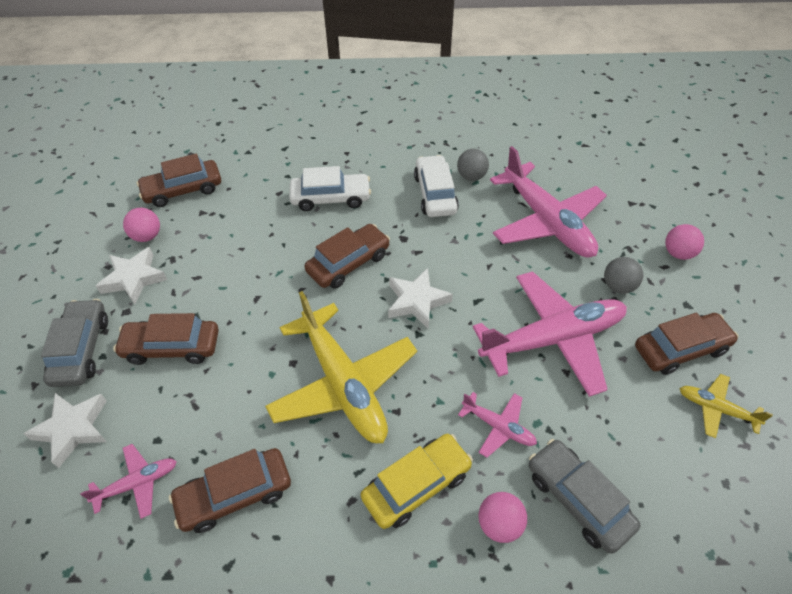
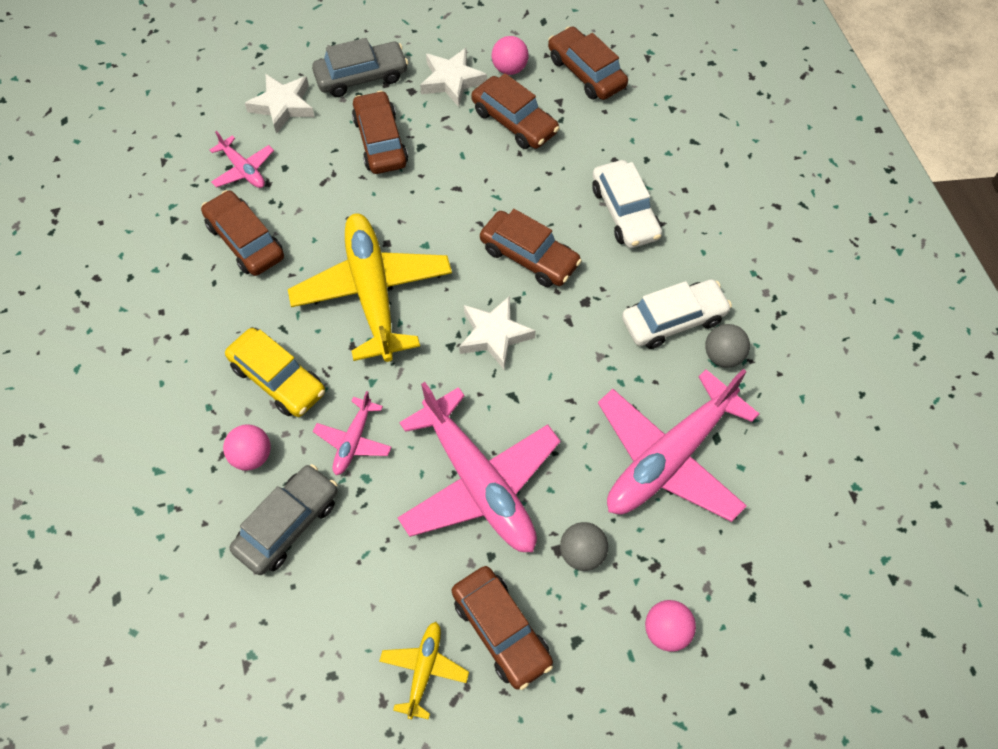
camera: 75 degrees right, 10 degrees up
yellow plane [265,291,417,443] -> yellow plane turned 120 degrees clockwise [288,213,452,362]
none -> brown car [471,73,560,149]

